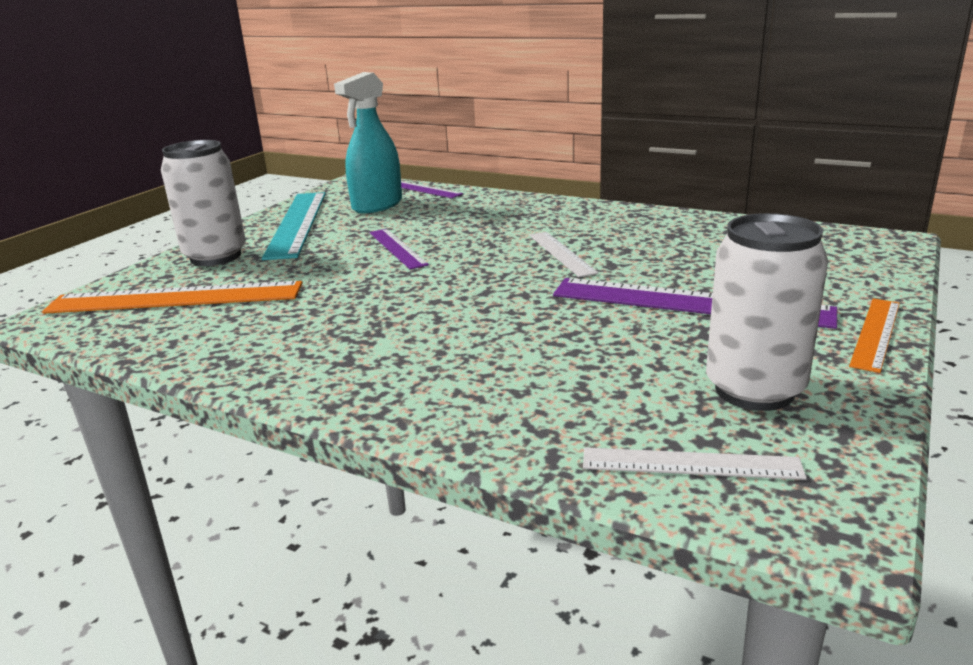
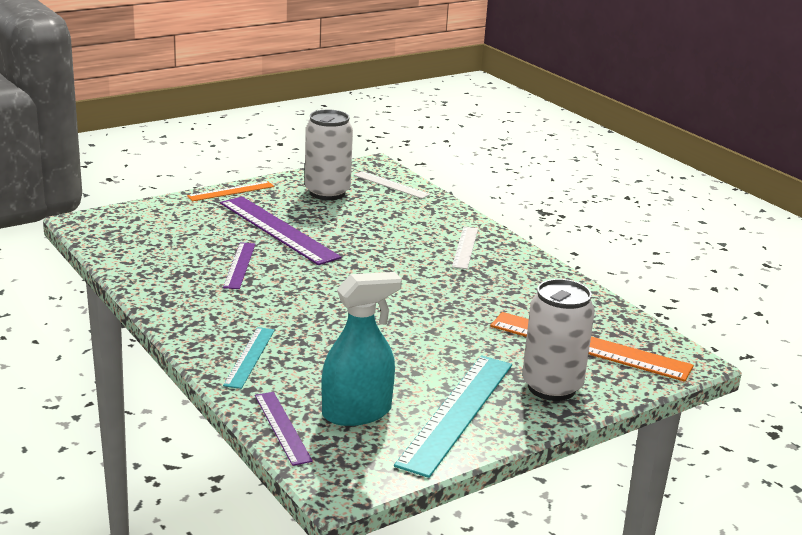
camera: 155 degrees left, 0 degrees up
purple ruler [370,229,429,269] -> purple ruler moved to [223,242,255,289]
white ruler [529,232,598,277] -> white ruler moved to [452,227,478,269]
none -> turquoise ruler [223,327,275,389]

